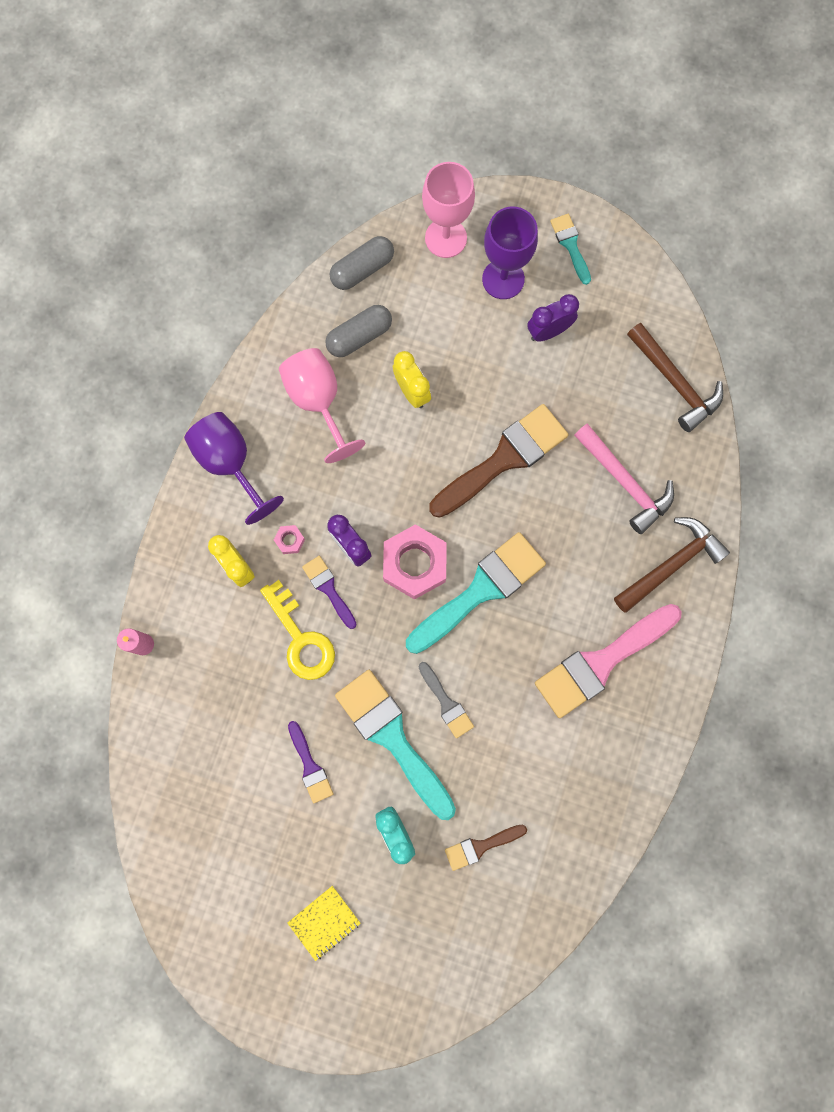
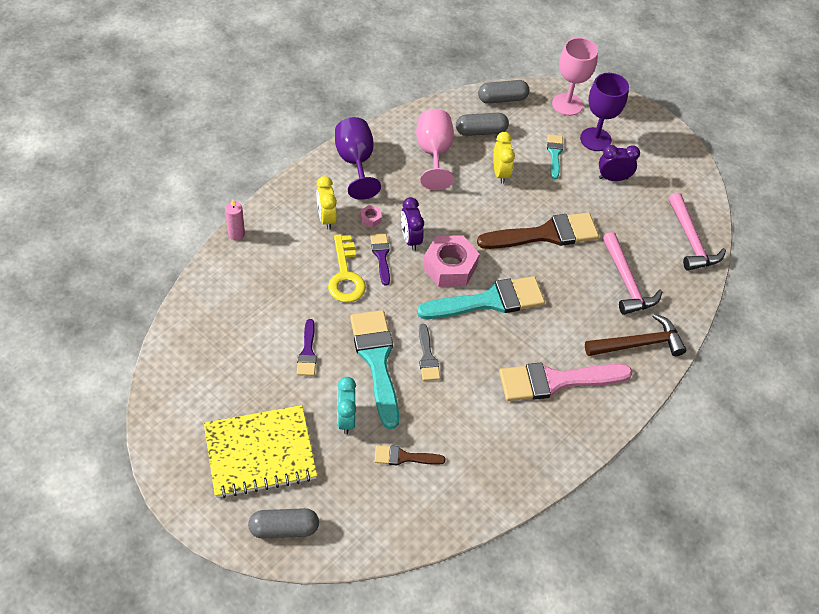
camera: 20 degrees right, 25 degrees down
yellow notebook [287,886,361,961] -> yellow notebook [204,405,317,498], size x2.12
turquoise brush [550,214,591,285] -> turquoise brush moved to [547,134,563,179]
brown hammer [627,323,723,432] -> pink hammer [669,192,726,271]
none -> grey capsule [248,508,319,539]

